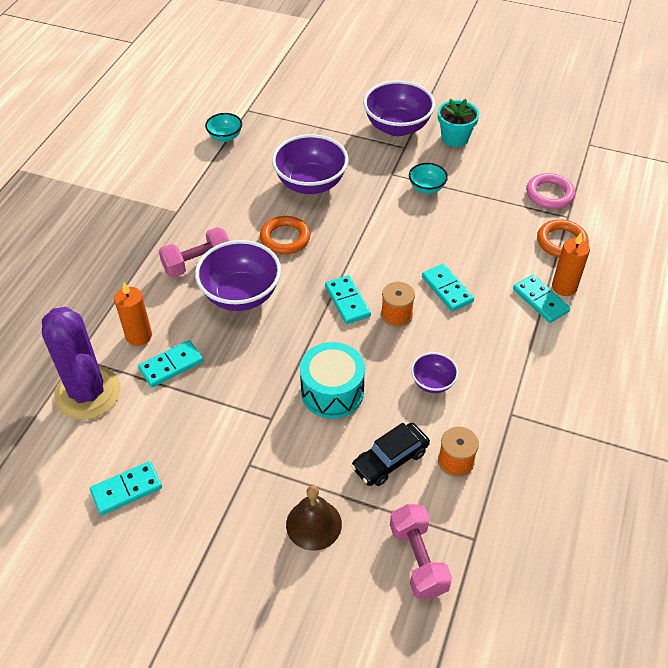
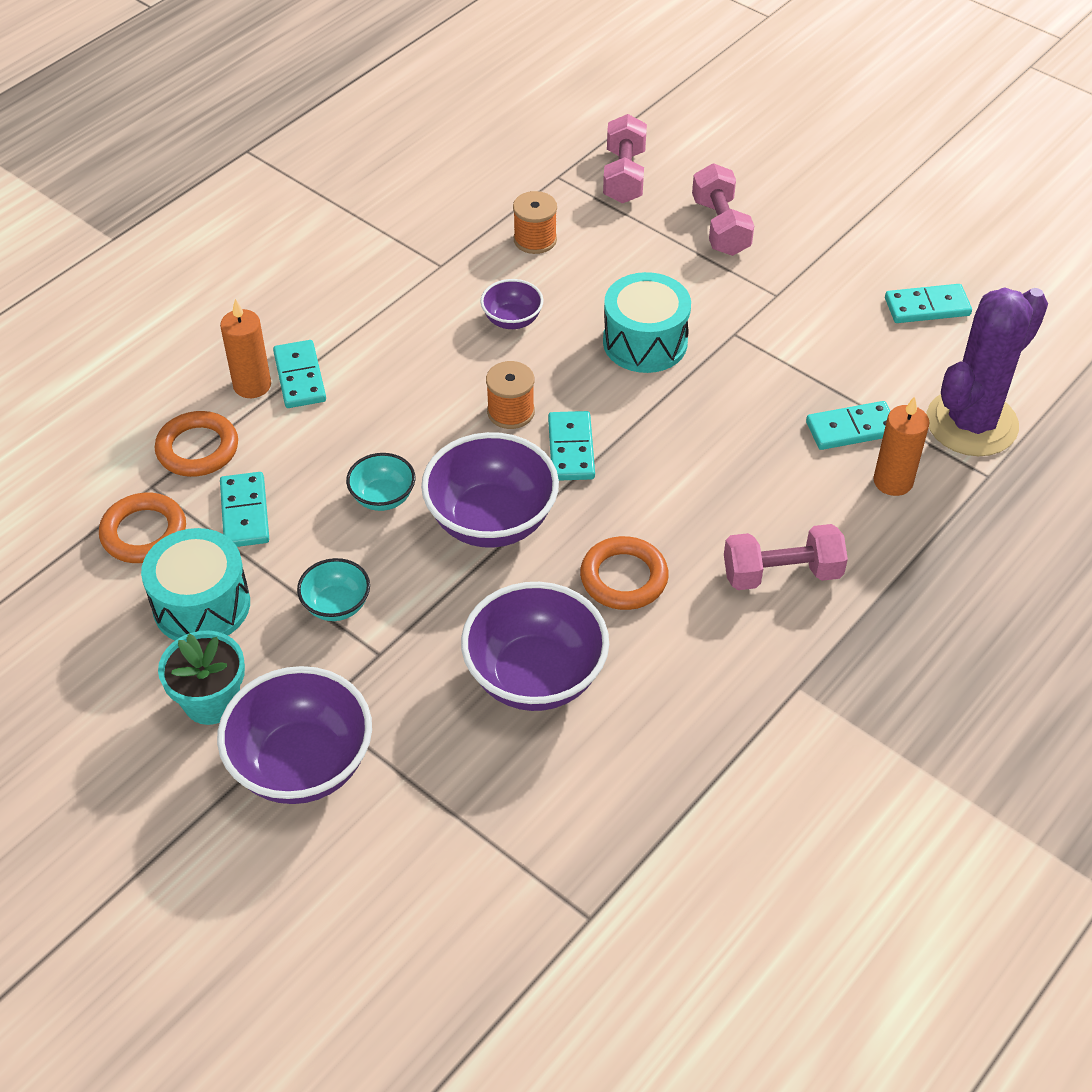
camera: 160 degrees left, 0 degrees up
purple cactus [42,307,121,420] -> purple cactus turned 60 degrees clockwise [927,287,1048,456]
purple bowl [195,240,281,311] -> purple bowl moved to [421,432,559,548]
turquoise bowl [205,113,242,142] -> turquoise bowl moved to [346,453,415,511]
brown bell [286,485,342,551] -> pink dumbbell [692,163,754,256]
black car [351,423,430,486] -> none
turquoise domino [422,264,474,311] -> turquoise domino moved to [220,472,269,547]
pink ring [526,173,575,209] -> orange ring [99,493,186,563]
none -> turquoise drum [141,528,250,640]

